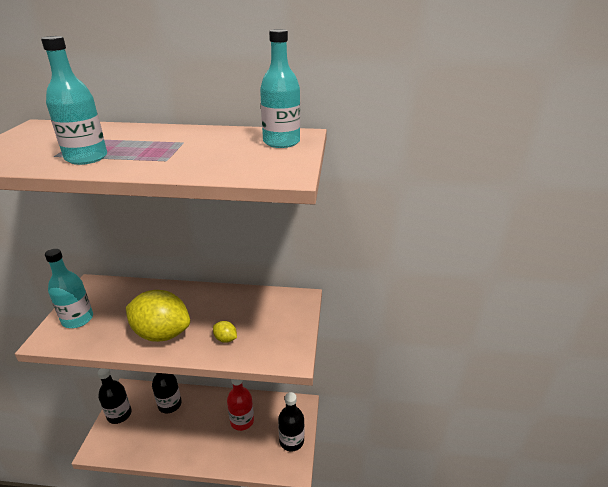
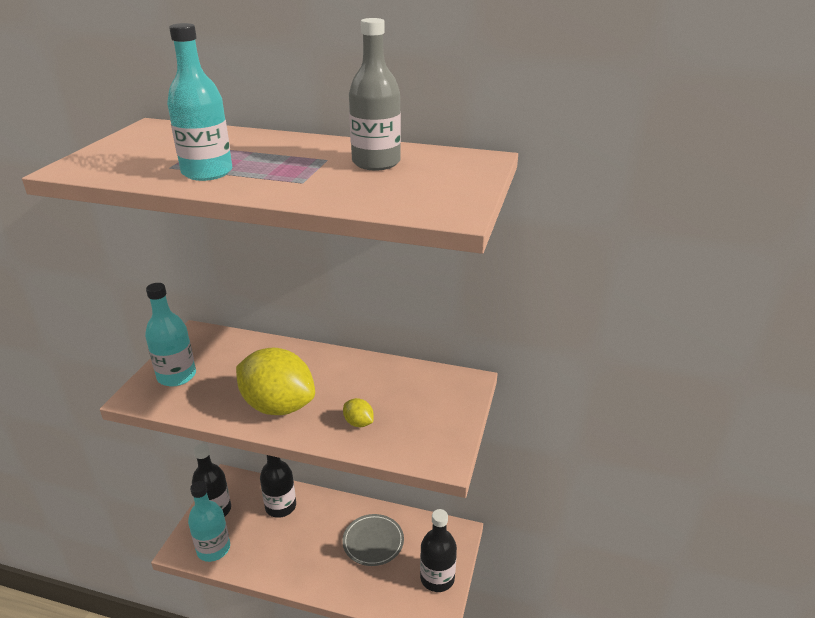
camera: 10 degrees right, 0 degrees up
red bottle [227,379,254,431] -> grey plate [342,514,404,566]
turquoise bottle [260,29,300,148] -> turquoise bottle moved to [188,481,230,562]
none -> grey bottle [349,18,401,170]

